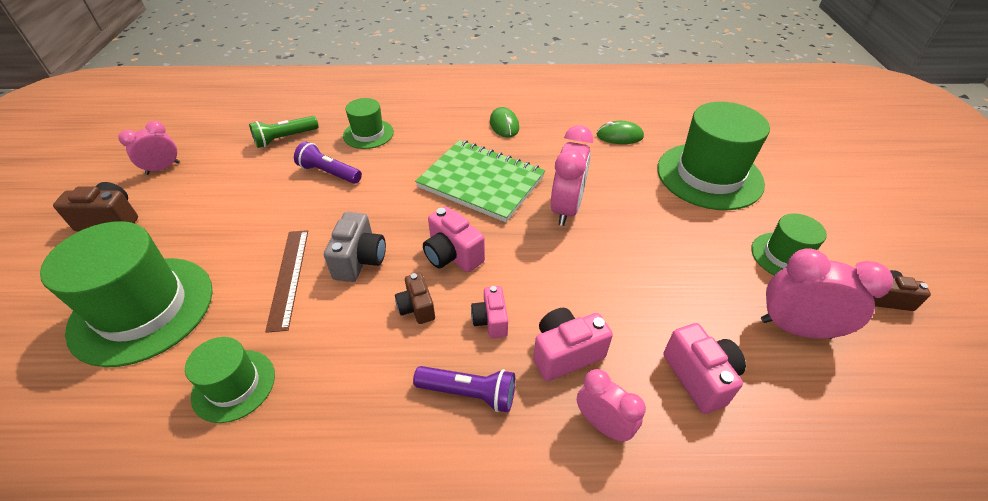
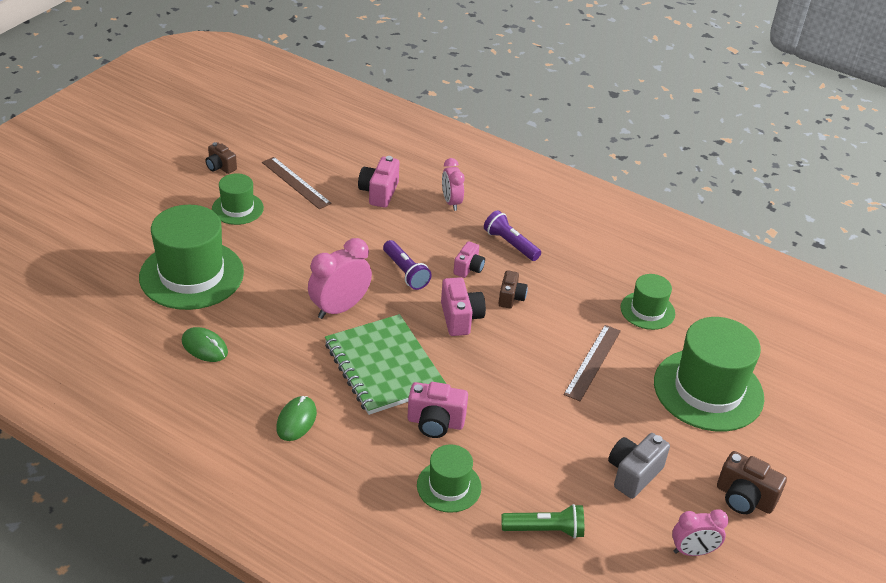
camera: 150 degrees left, 5 degrees down
purple flashlight [294,142,362,184] -> purple flashlight moved to [383,240,432,290]
grey camera [324,212,386,282] -> grey camera moved to [608,433,670,499]
pink camera [533,308,613,381] -> pink camera moved to [407,382,468,438]
pink clock [761,248,893,339] -> brown ruler [262,157,332,209]

